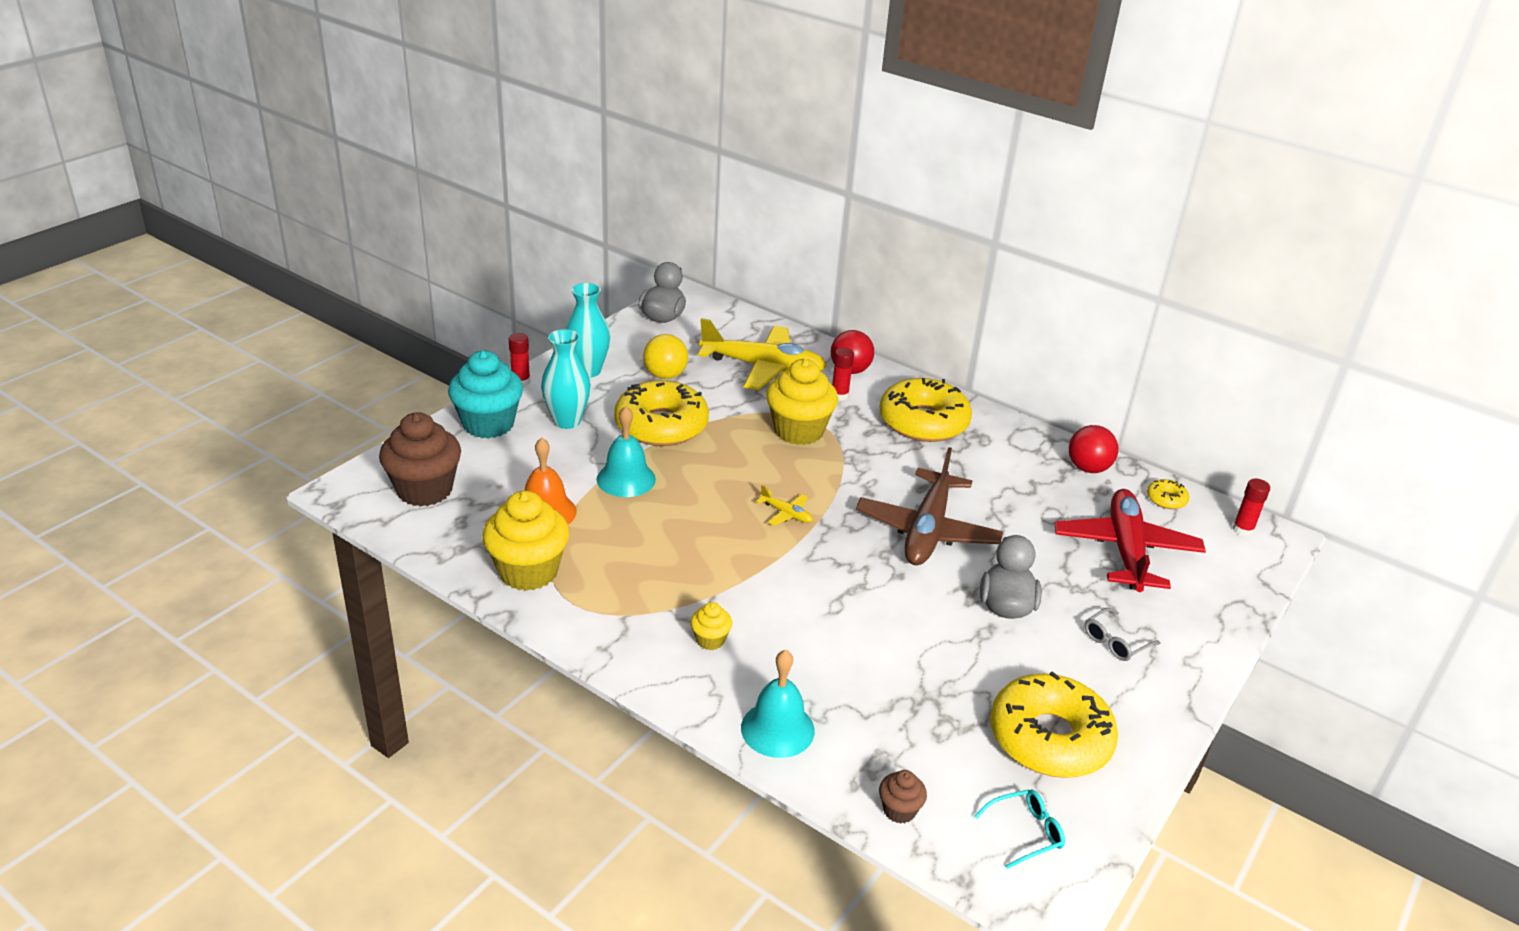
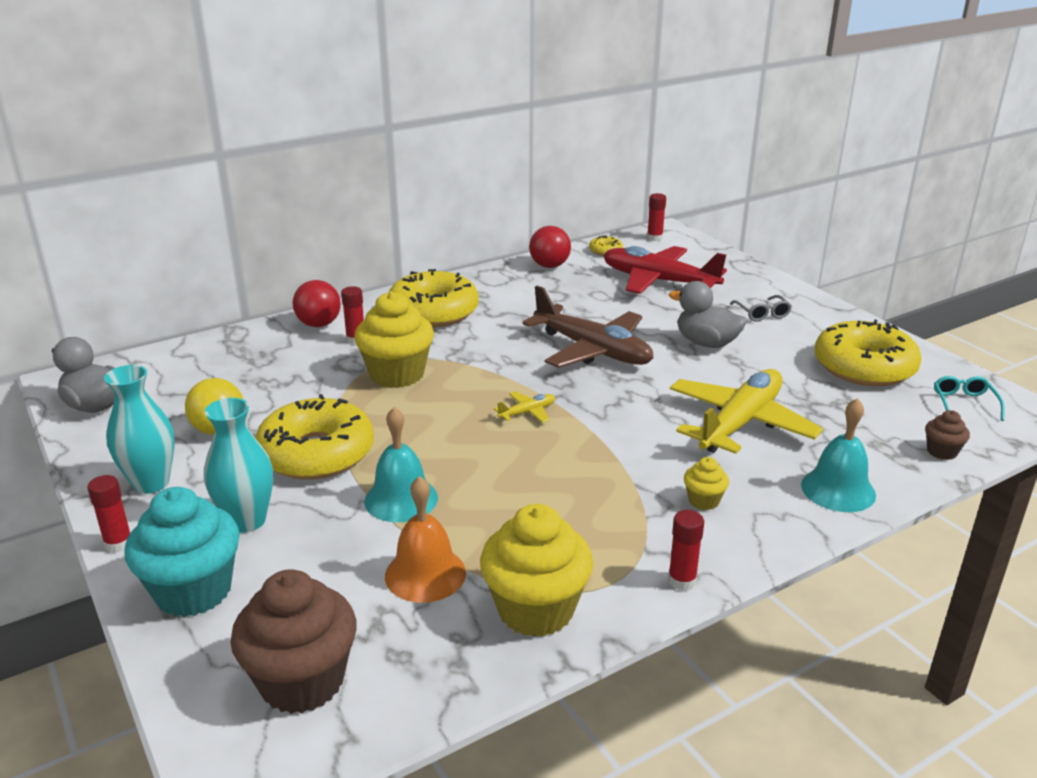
camera: 65 degrees left, 5 degrees down
yellow plane [698,318,827,390] -> yellow plane moved to [670,369,823,454]
none -> red glue stick [668,510,704,591]

